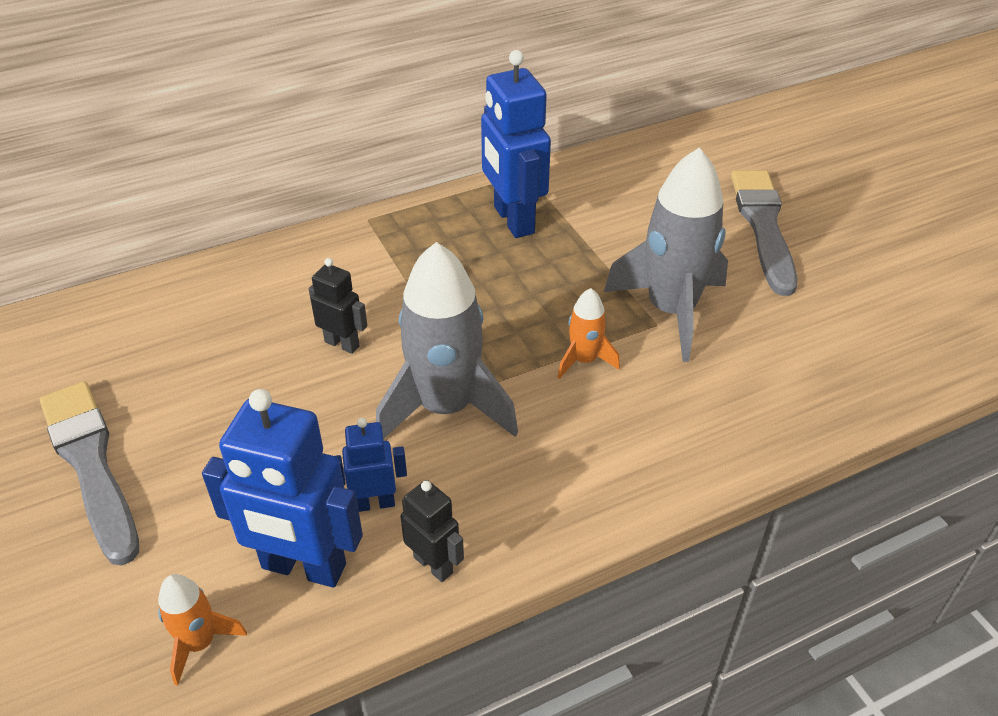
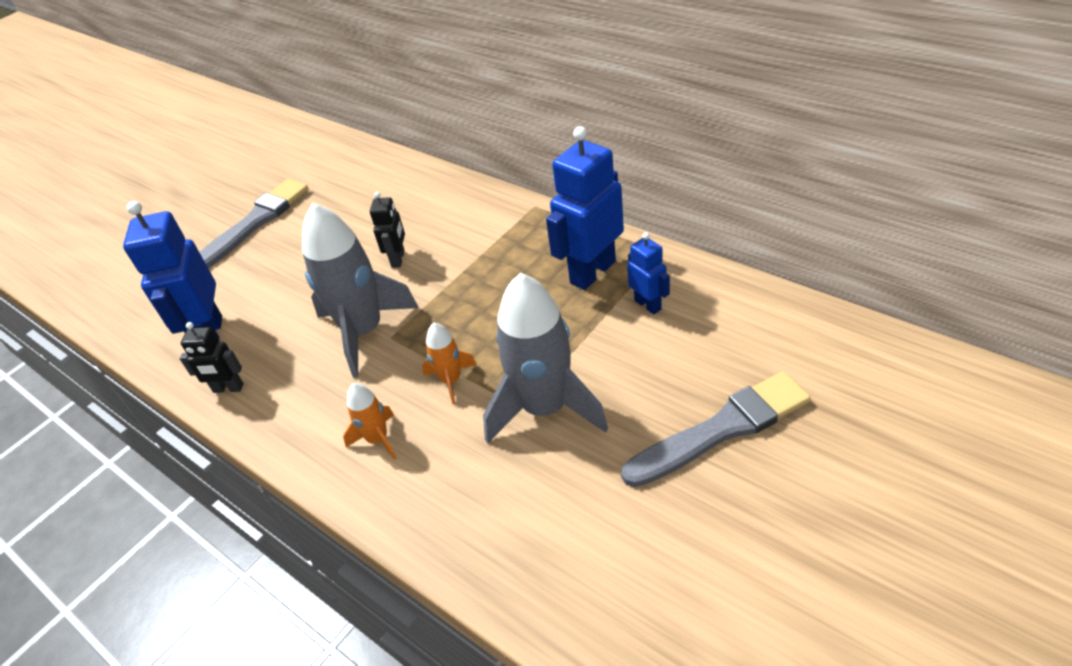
camera: 70 degrees right, 0 degrees up
orange rocket [158,574,247,686] -> orange rocket moved to [343,383,396,460]
blue robot [335,418,407,512] -> blue robot moved to [627,232,670,314]
black robot [400,480,464,582] -> black robot turned 75 degrees clockwise [180,322,244,393]

